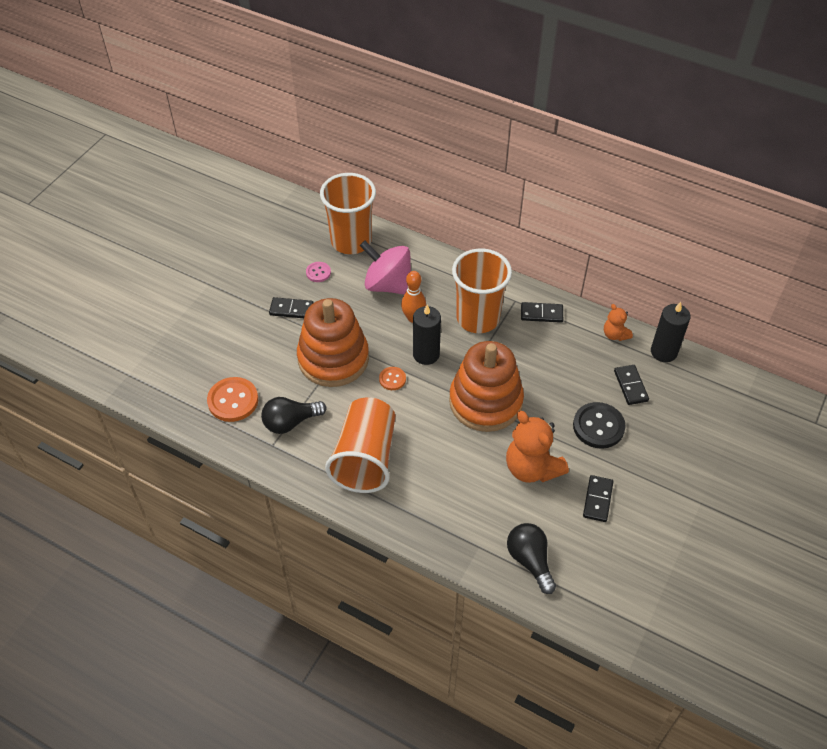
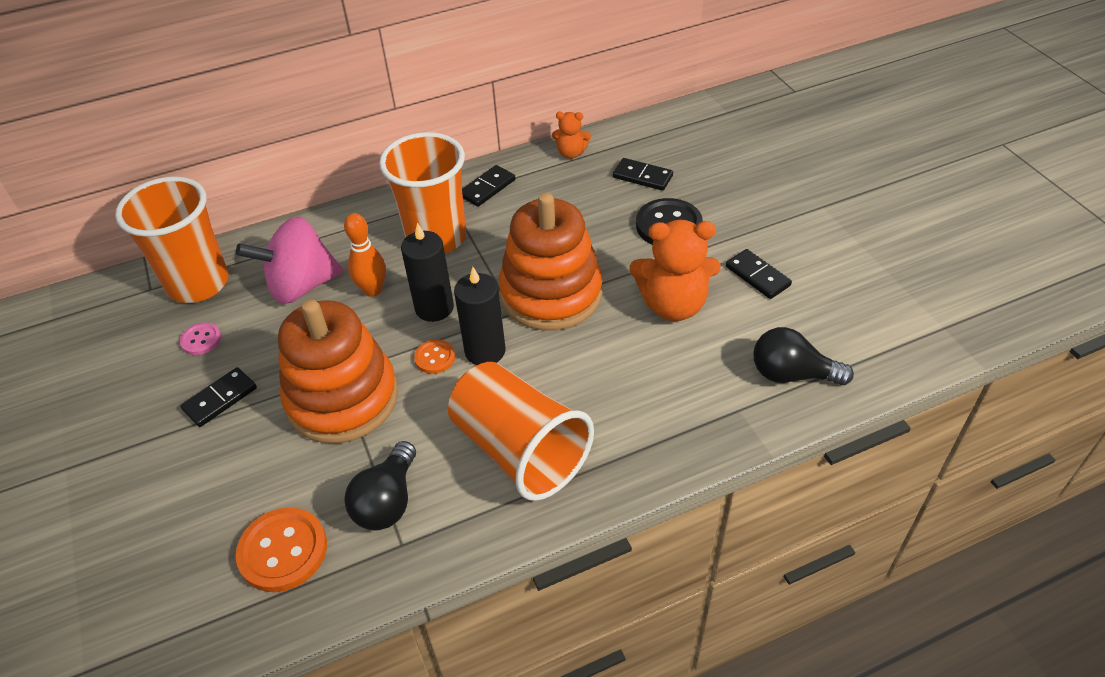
camera: 50 degrees left, 5 degrees down
black candle [651,302,691,362] -> black candle moved to [454,267,505,365]

